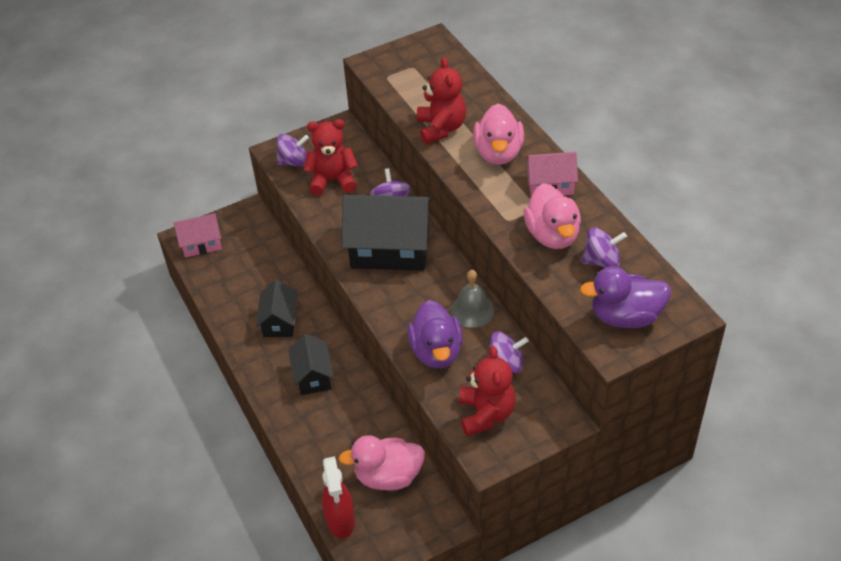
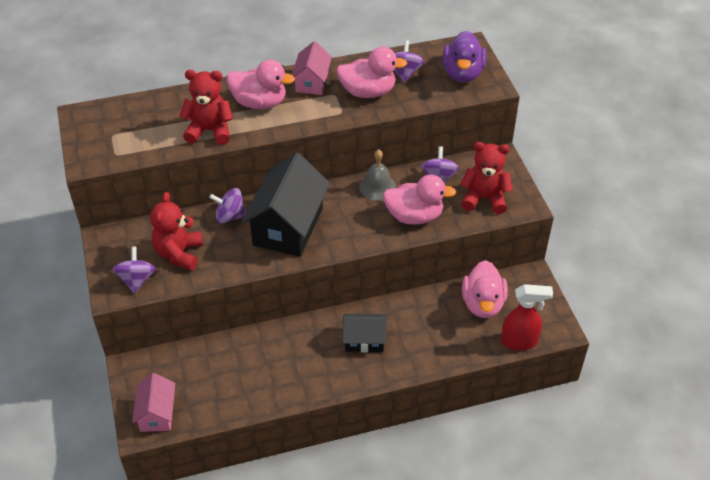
camera: 80 degrees left, 0 degrees up
black house [256,280,298,337] -> none
purple duck [407,300,463,368] -> pink duck [383,175,456,225]

